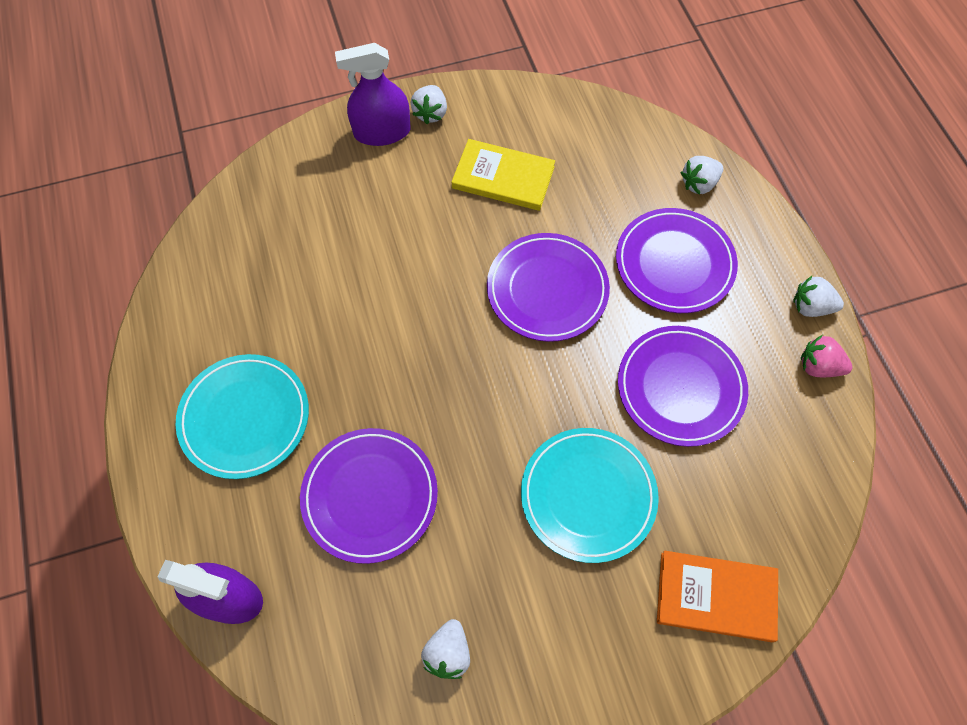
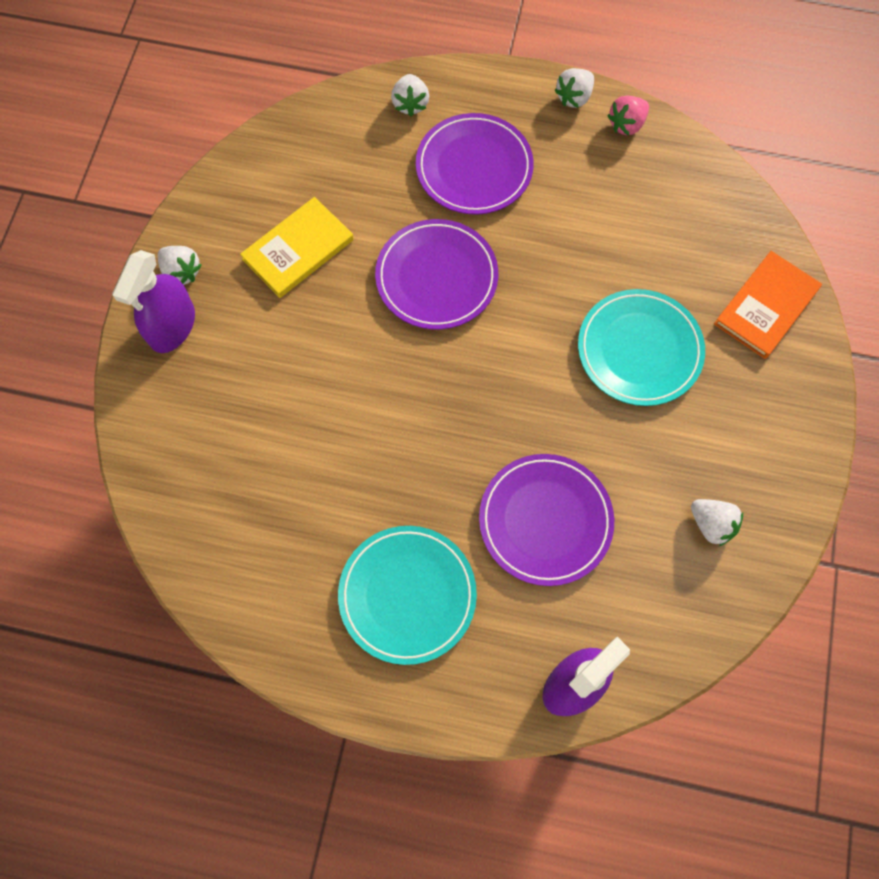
camera: 60 degrees left, 5 degrees up
purple plate [618,326,748,447] -> none

